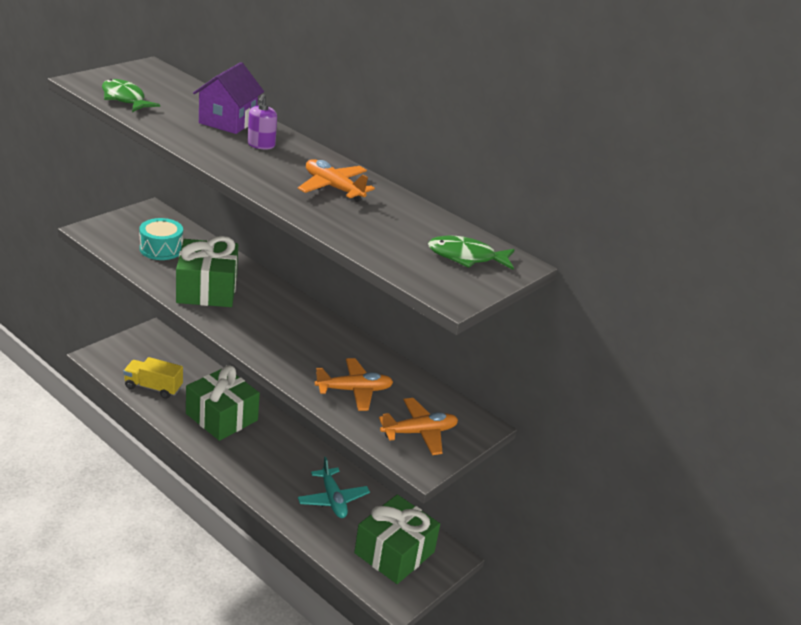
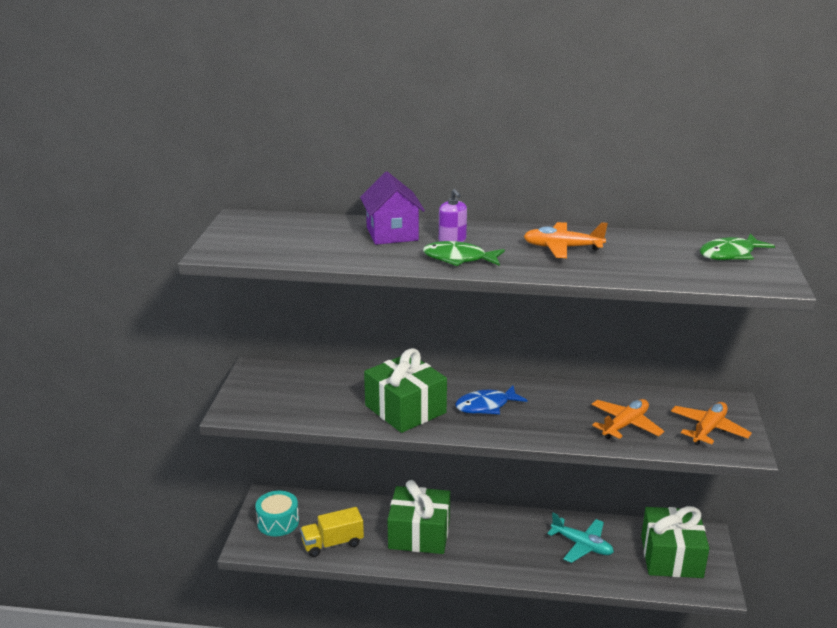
camera: 30 degrees left, 5 degrees down
green fish [102,79,160,112] -> green fish moved to [423,241,505,266]
turquoise drum [139,218,183,260] -> turquoise drum moved to [255,491,299,536]
none -> blue fish [455,385,528,414]

